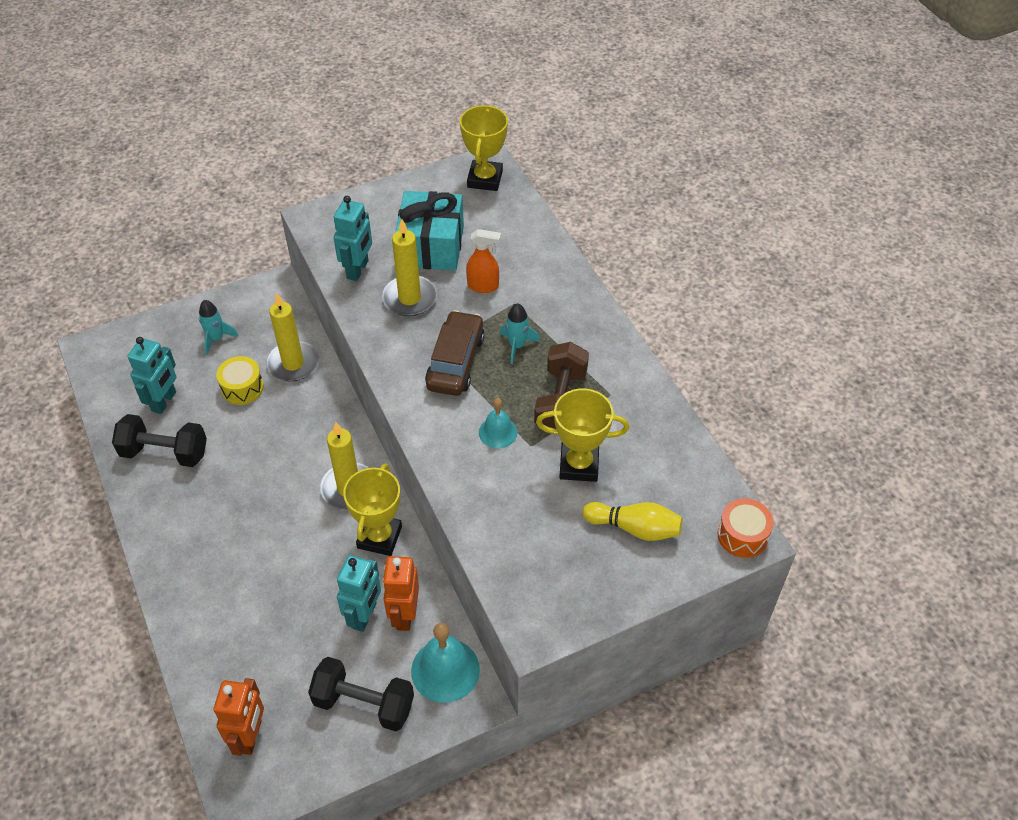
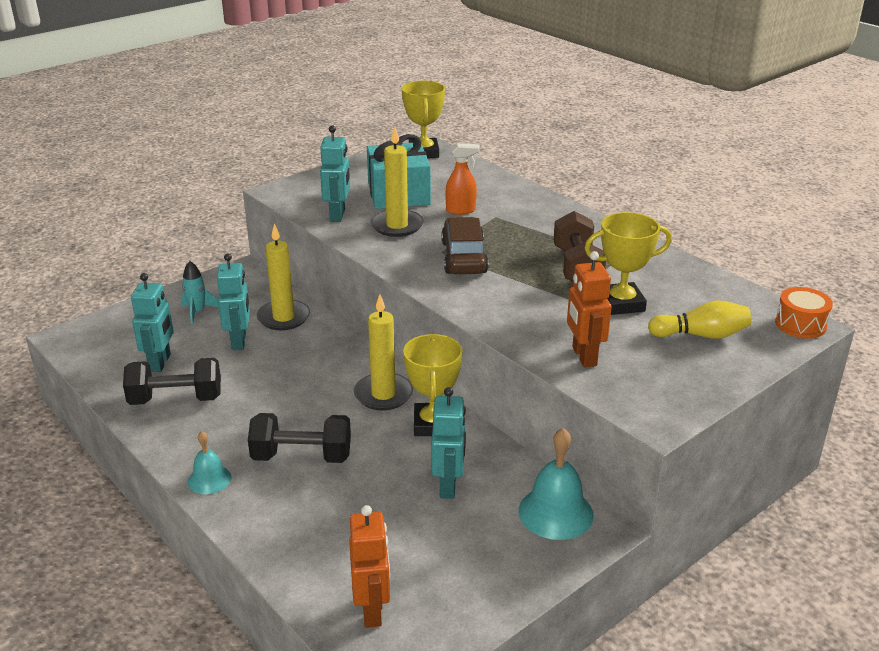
camera: 15 degrees left, 20 degrees down
yellow drum [216,356,264,405] -> turquoise robot [217,253,250,350]
black dumbbell [308,657,414,731] -> black dumbbell moved to [248,413,351,463]
orange robot [382,556,419,631] -> orange robot moved to [567,251,612,367]
turquoise bell [479,398,518,448] -> turquoise bell moved to [188,431,232,494]
turquoise rocket [500,303,540,364] -> none

